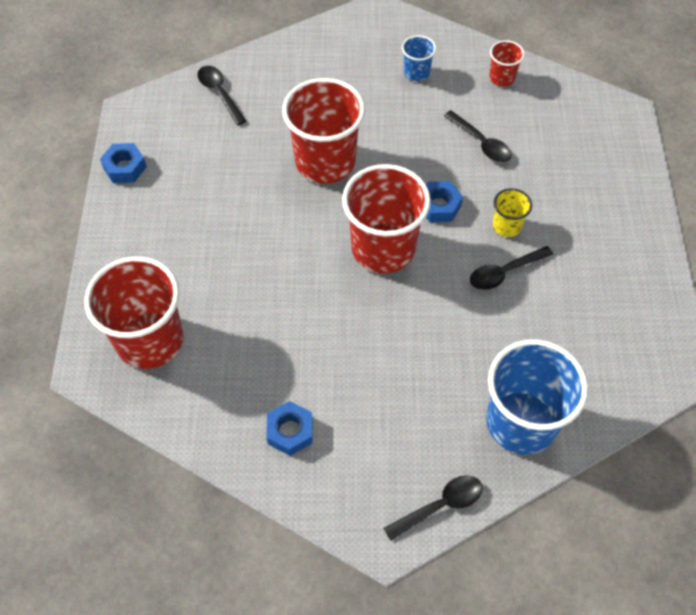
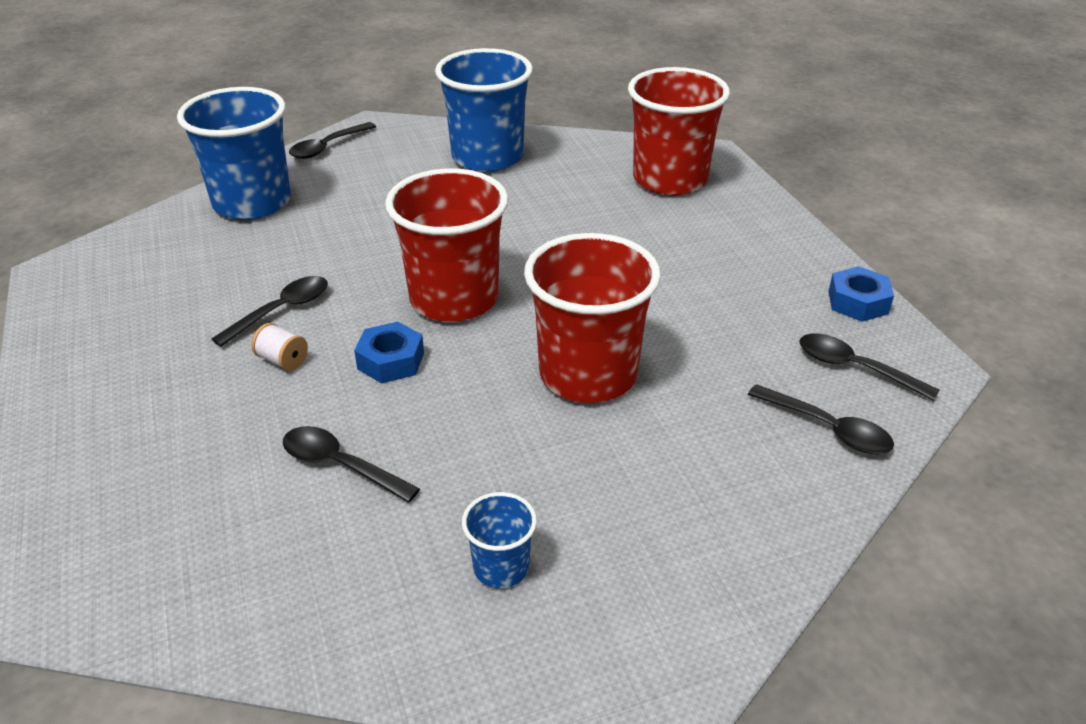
camera: 160 degrees right, 20 degrees down
blue nut [266,401,313,456] -> blue cup [435,48,533,172]
red cup [489,40,525,86] -> none
yellow cup [493,188,532,237] -> white spool [251,323,308,371]
none -> black spoon [799,333,940,401]

